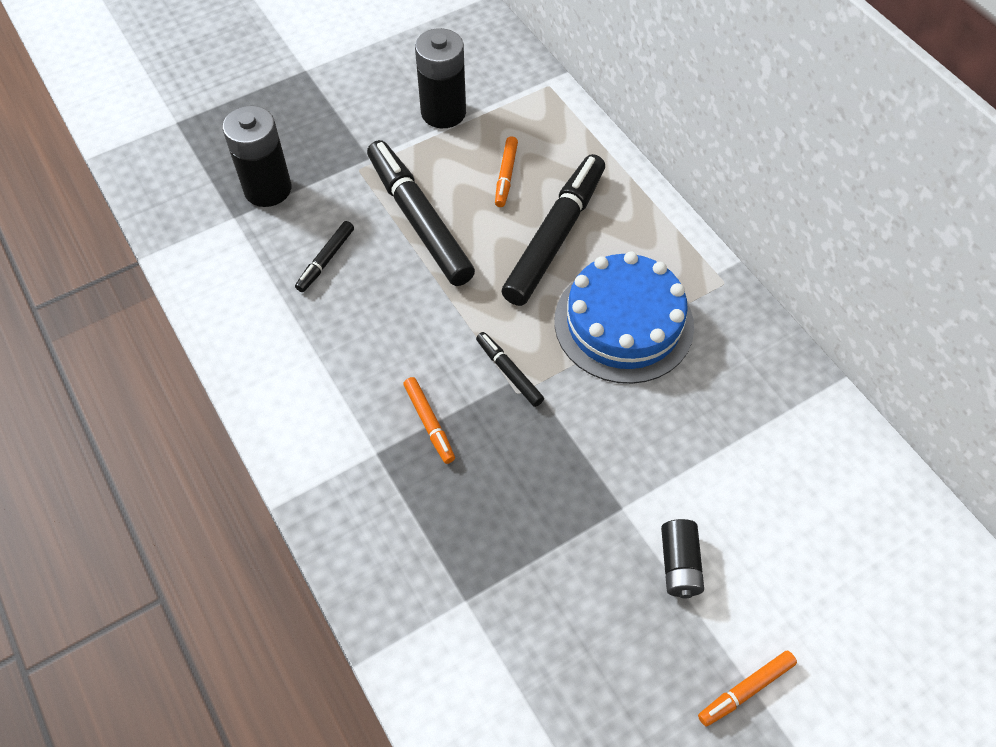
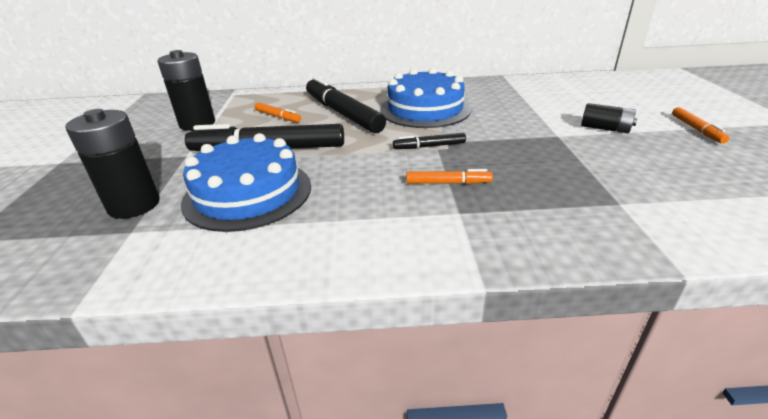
camera: 60 degrees left, 25 degrees down
black marker [295,221,354,292] -> blue cake [181,133,311,232]

